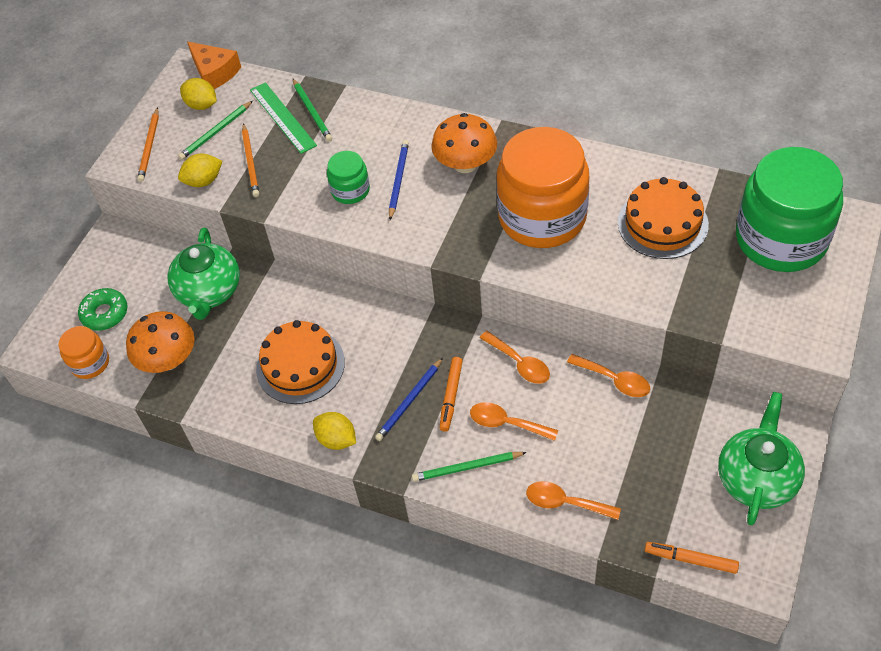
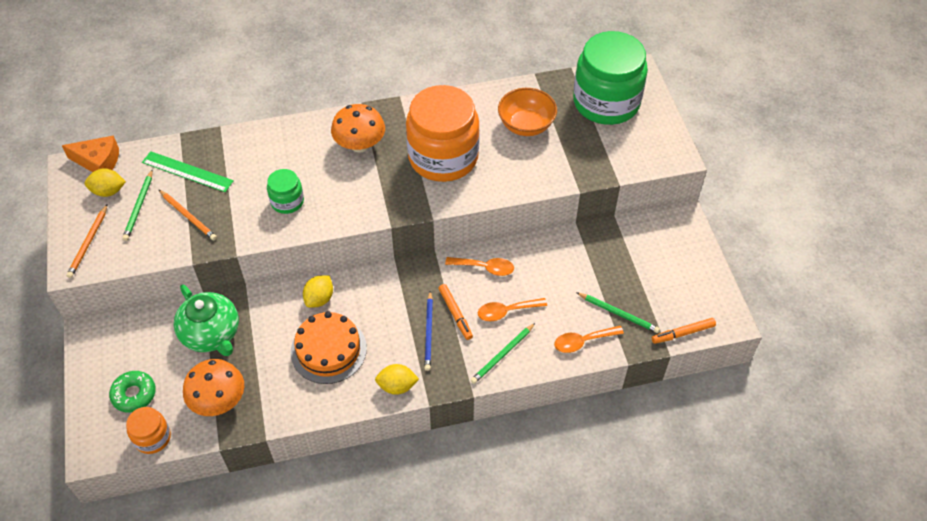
camera: 40 degrees left, 0 degrees up
orange pencil [137,107,159,182] -> orange pencil turned 45 degrees clockwise [66,205,107,278]
yellow lemon [178,154,222,187] -> yellow lemon moved to [303,275,333,308]
green pencil [293,79,332,141] -> green pencil moved to [576,292,660,333]
blue pencil [389,140,409,220] -> none
orange spoon [567,354,650,397] -> none
orange cake [618,177,709,259] -> orange bowl [498,88,557,136]
green teapot [718,392,805,526] -> none

